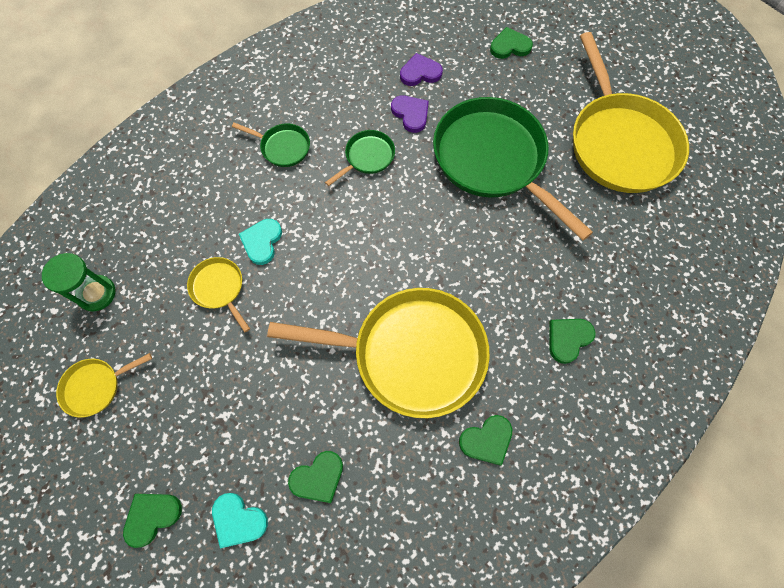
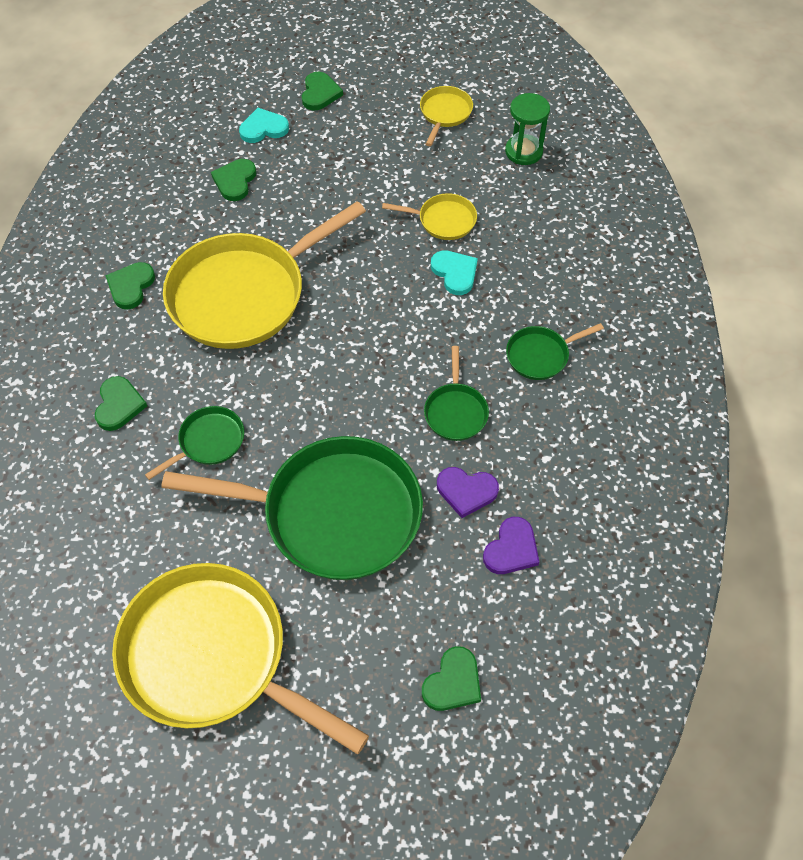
camera: 135 degrees right, 10 degrees down
none -> green pan [145,406,244,480]

